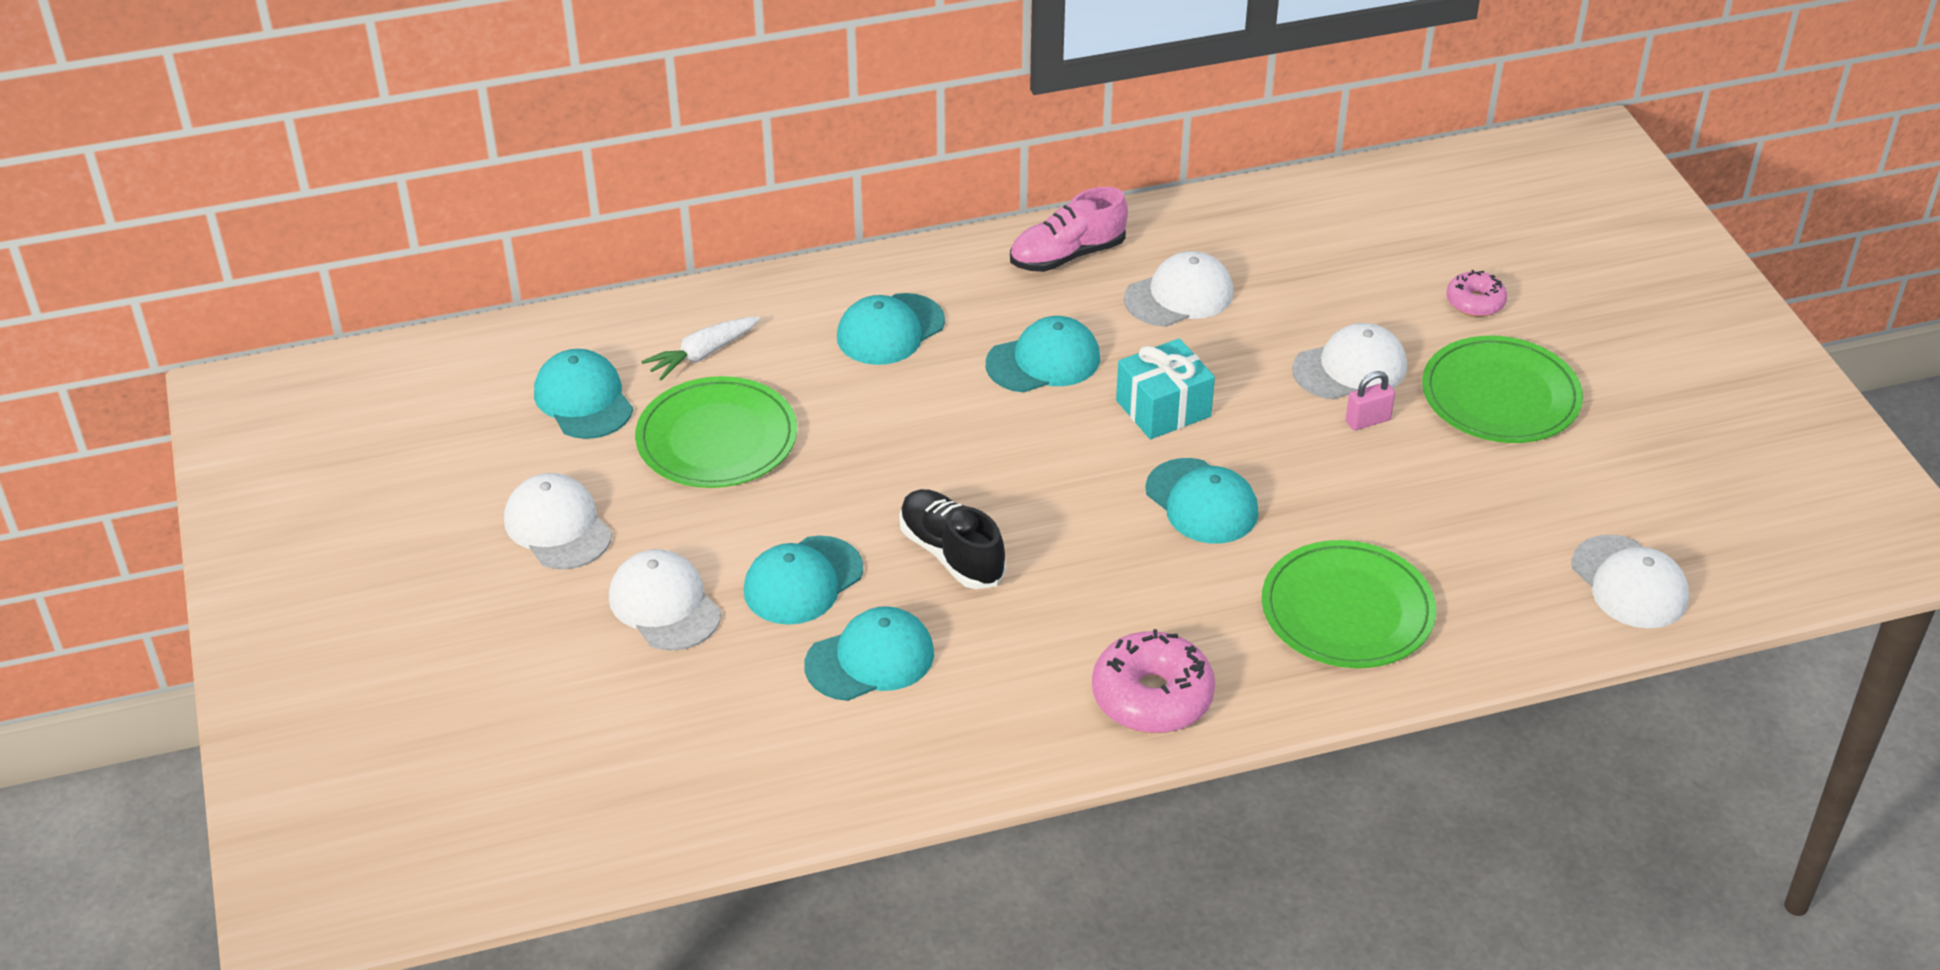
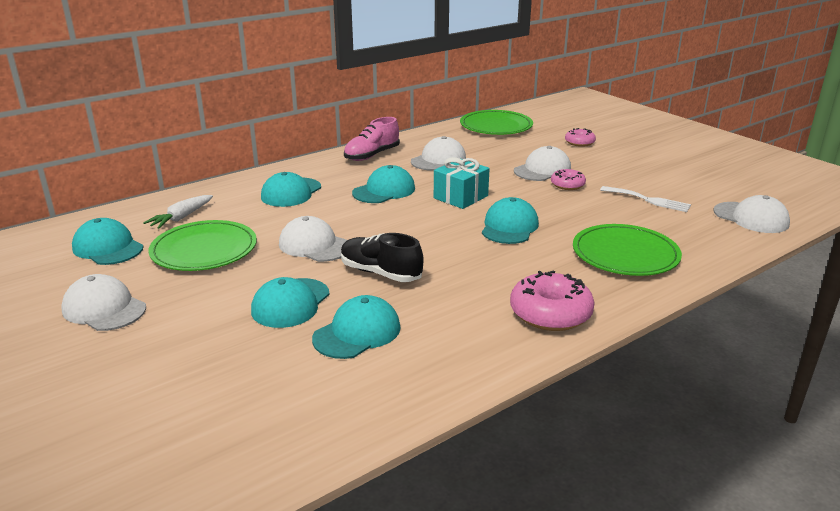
camera: 20 degrees left, 15 degrees down
white cap [609,549,721,651] -> white cap moved to [279,216,347,262]
turquoise cap [1145,458,1259,543] -> turquoise cap turned 105 degrees counterclockwise [482,197,539,244]
pink padlock [1346,371,1395,430] -> pink donut [551,169,586,190]
green plate [1422,336,1583,443] -> green plate moved to [460,110,533,135]
none -> white fork [600,186,691,212]

